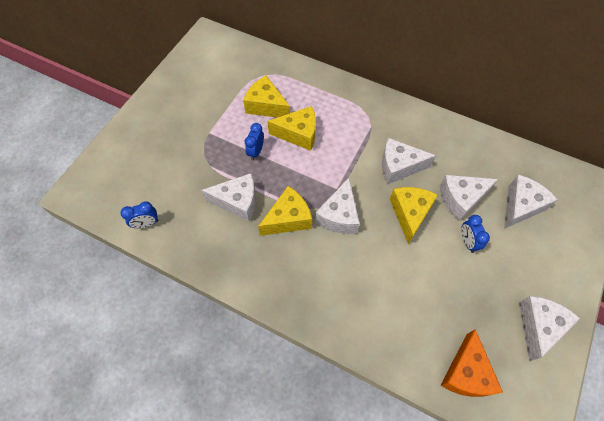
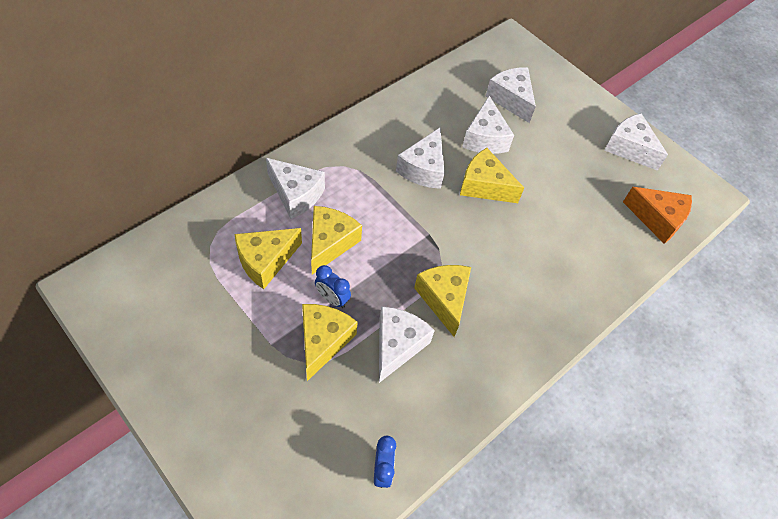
camera: 75 degrees left, 5 degrees down
white cheese [315,178,360,234] -> white cheese moved to [266,158,325,219]
blue clock [461,215,490,253] -> none
none -> yellow cheese [302,304,358,381]

